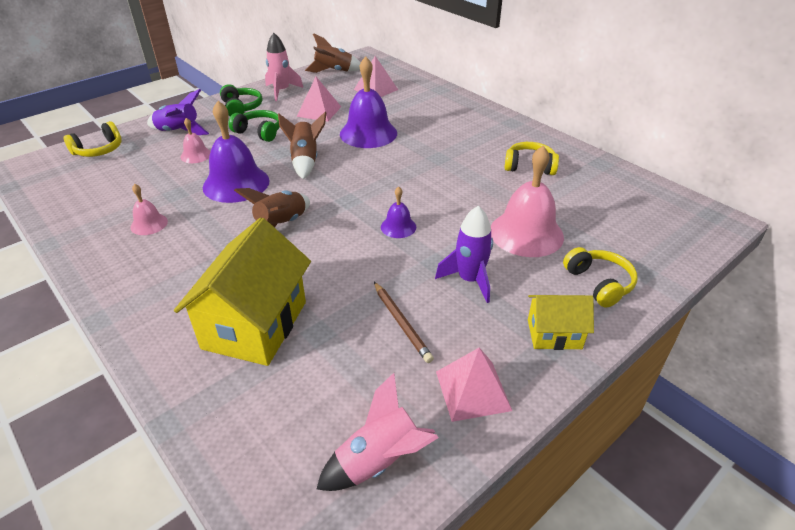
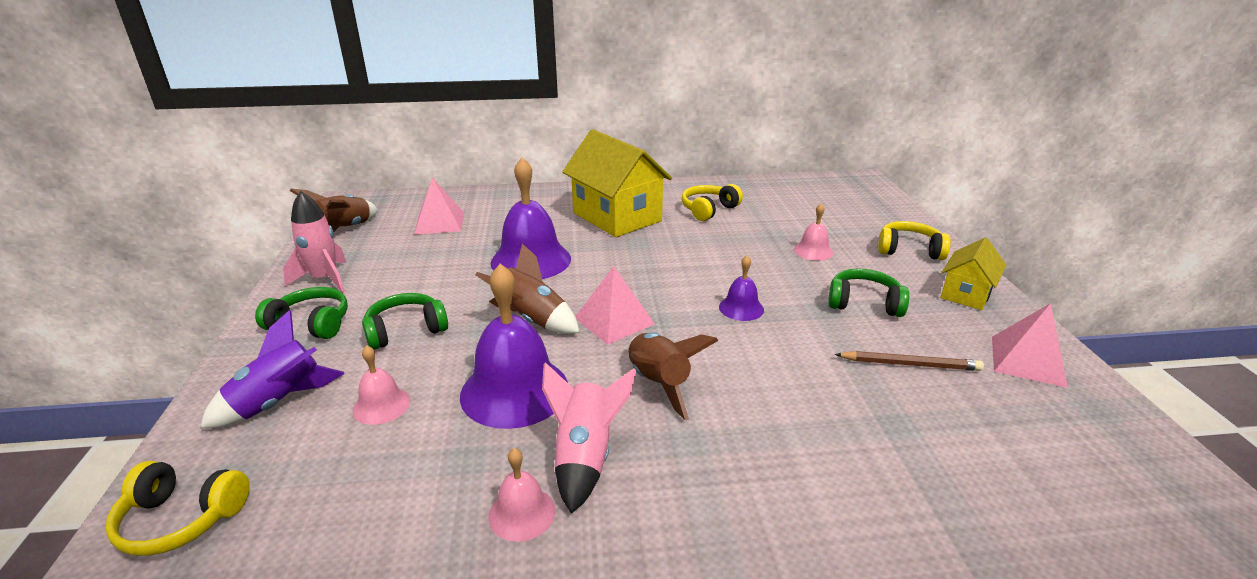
camera: 55 degrees left, 10 degrees down
yellow headphones [63,121,122,157] -> yellow headphones turned 105 degrees clockwise [105,461,250,556]
yellow house [174,218,311,366] -> yellow house moved to [562,129,672,237]
pink pyramid [297,77,341,122] -> pink pyramid moved to [575,266,655,345]
pink rocket [316,373,439,491] -> pink rocket moved to [542,362,636,514]
purple rocket [435,206,493,303] -> green headphones [828,269,909,317]
pink bell [491,146,564,257] -> pink bell [794,203,833,261], size x0.50

